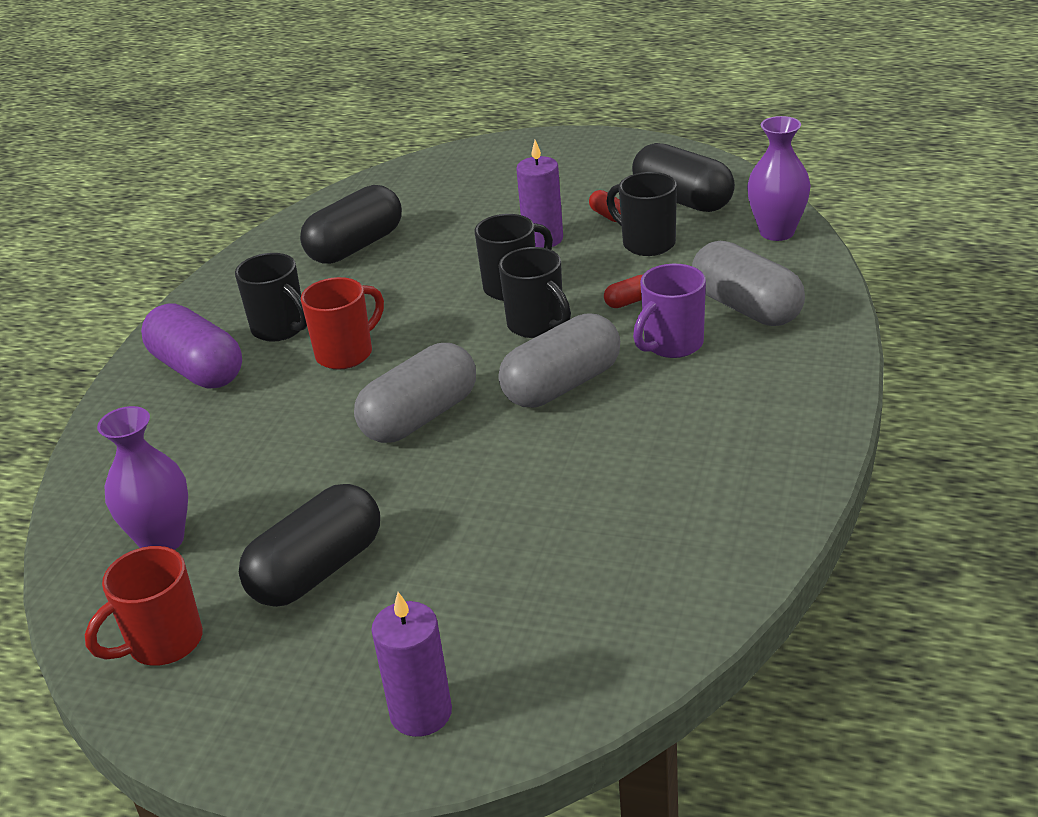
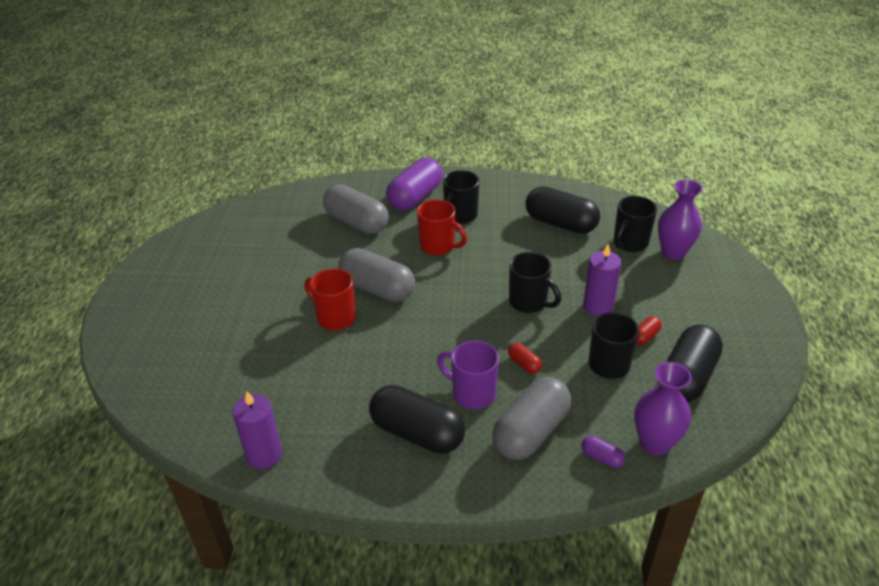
camera: 75 degrees right, 5 degrees up
red mug [85,546,203,666] -> red mug moved to [305,268,356,330]
purple vase [97,406,188,550] -> purple vase moved to [658,180,703,260]
black capsule [239,484,380,607] -> black capsule moved to [369,385,465,454]
purple candle [371,592,452,737] -> purple candle moved to [232,391,282,469]
black mug [499,247,571,338] -> black mug moved to [614,196,657,252]
grey capsule [499,313,620,407] -> grey capsule moved to [323,184,389,234]
none -> purple capsule [581,436,625,468]

